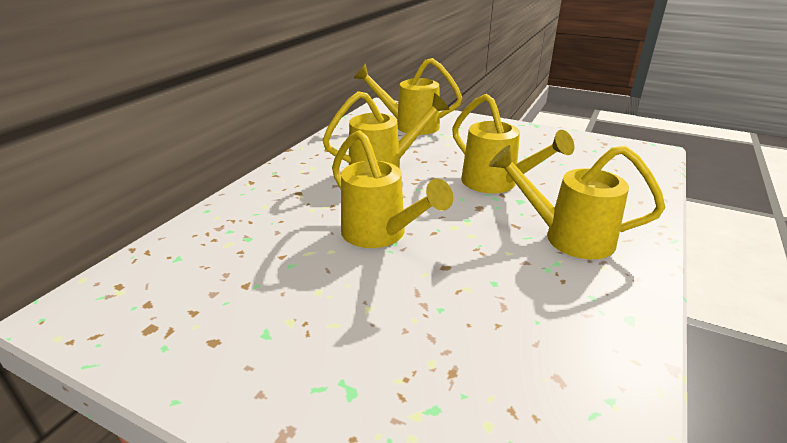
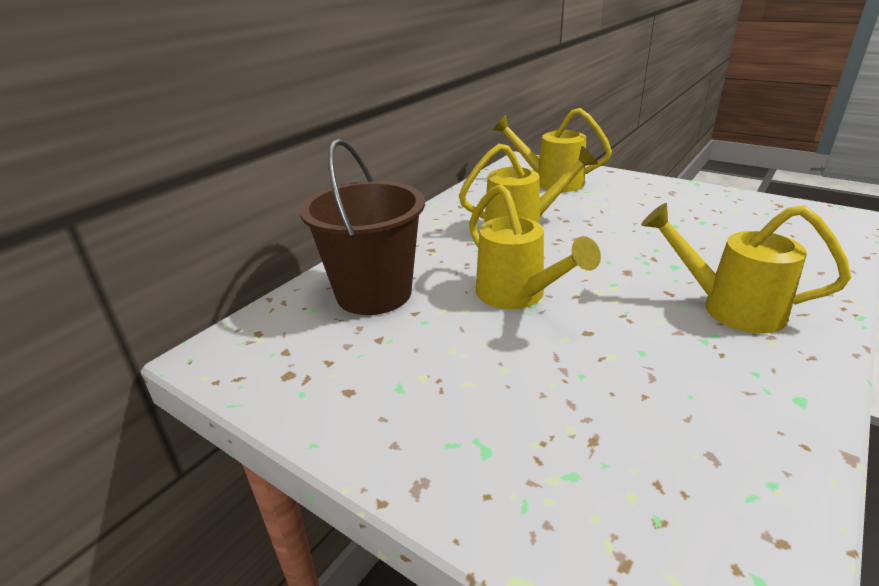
camera: 10 degrees right, 0 degrees up
yellow watering can [452,94,574,193] -> none
none -> brown bucket [300,139,425,315]

